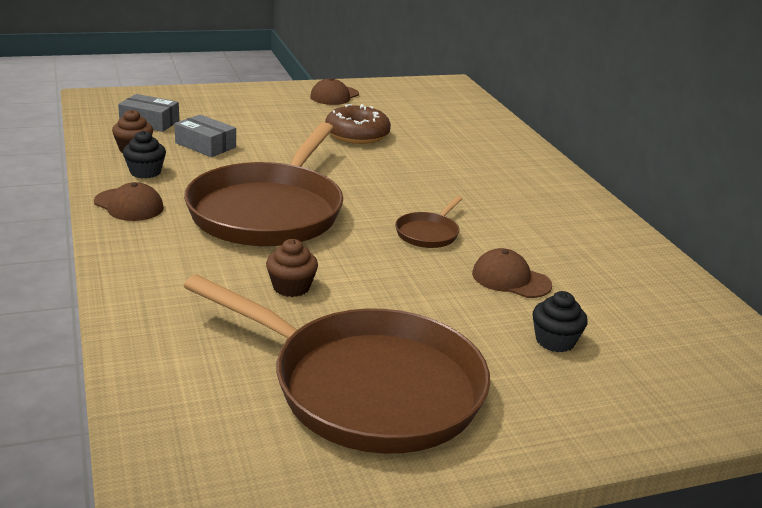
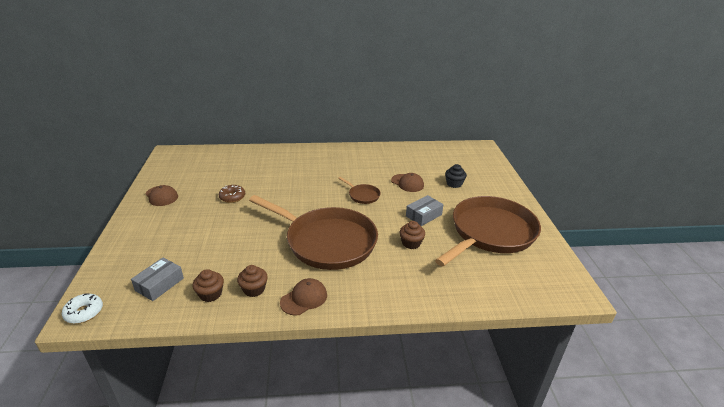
camera: 75 degrees left, 5 degrees up
black cupcake [123,131,166,179] -> brown cupcake [237,265,268,297]
grey box [174,115,236,157] -> grey box moved to [406,195,444,226]
brown donut [325,104,391,144] -> brown donut [218,185,245,203], size x0.64
brown cap [472,248,552,298] -> brown cap turned 90 degrees counterclockwise [391,173,424,192]
none -> white donut [62,293,103,324]

